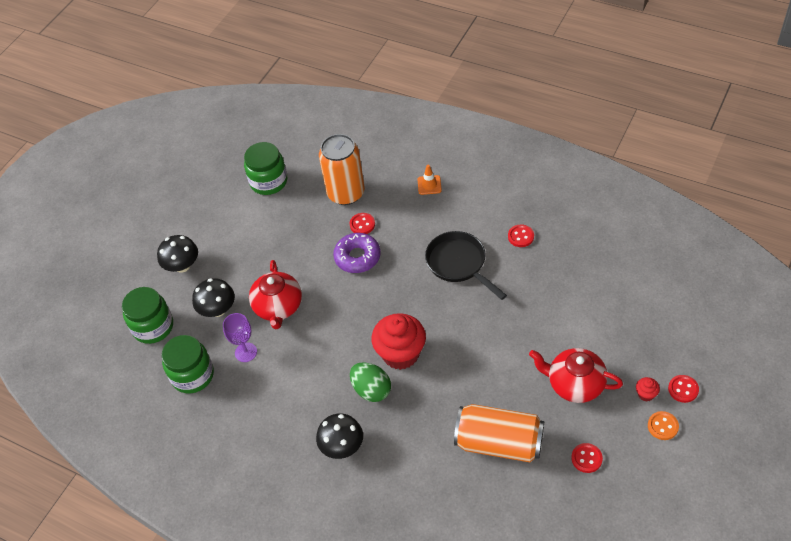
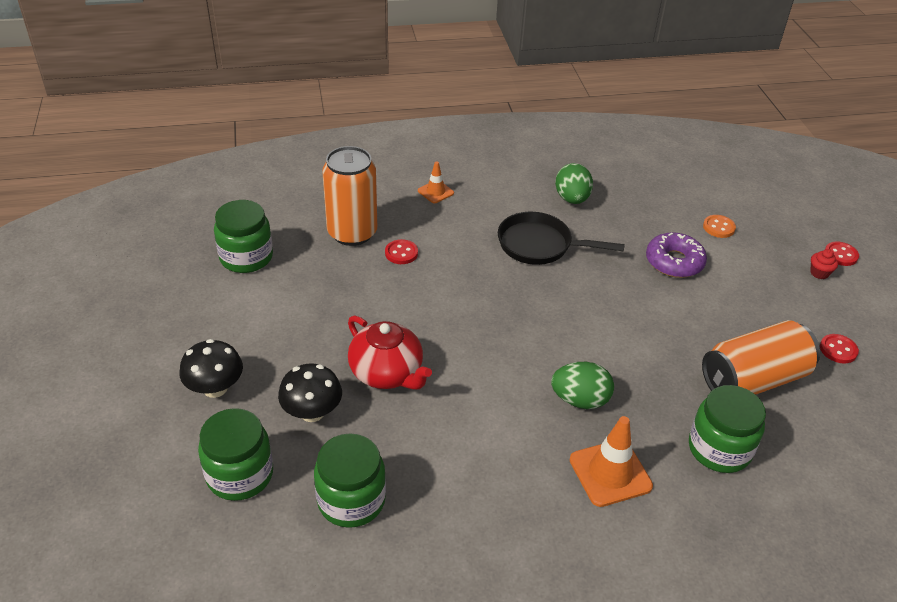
camera: 45 degrees left, 10 degrees down
purple goblet [223,313,257,362] -> none
black mushroom [316,413,363,459] -> orange traffic cone [570,416,653,507]
purple donut [333,233,381,273] -> purple donut moved to [646,232,707,278]
red cupcake [371,313,426,370] -> none
red button [508,225,534,247] -> green egg [555,163,593,204]
red teapot [529,348,623,403] -> none
orange button [648,411,679,440] -> orange button moved to [703,215,736,238]
none -> green jar [689,385,766,473]

